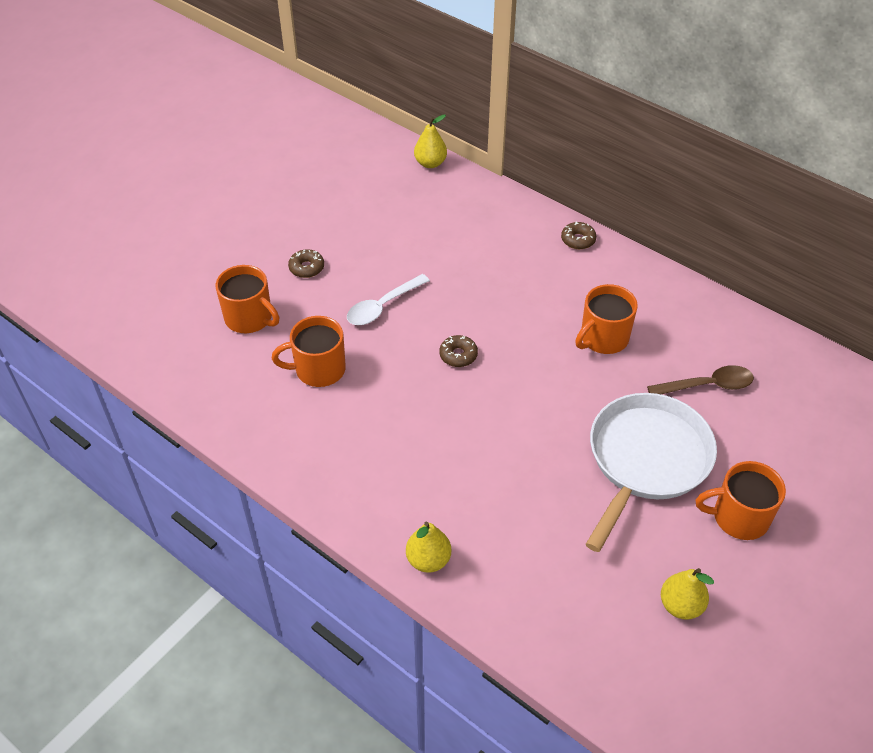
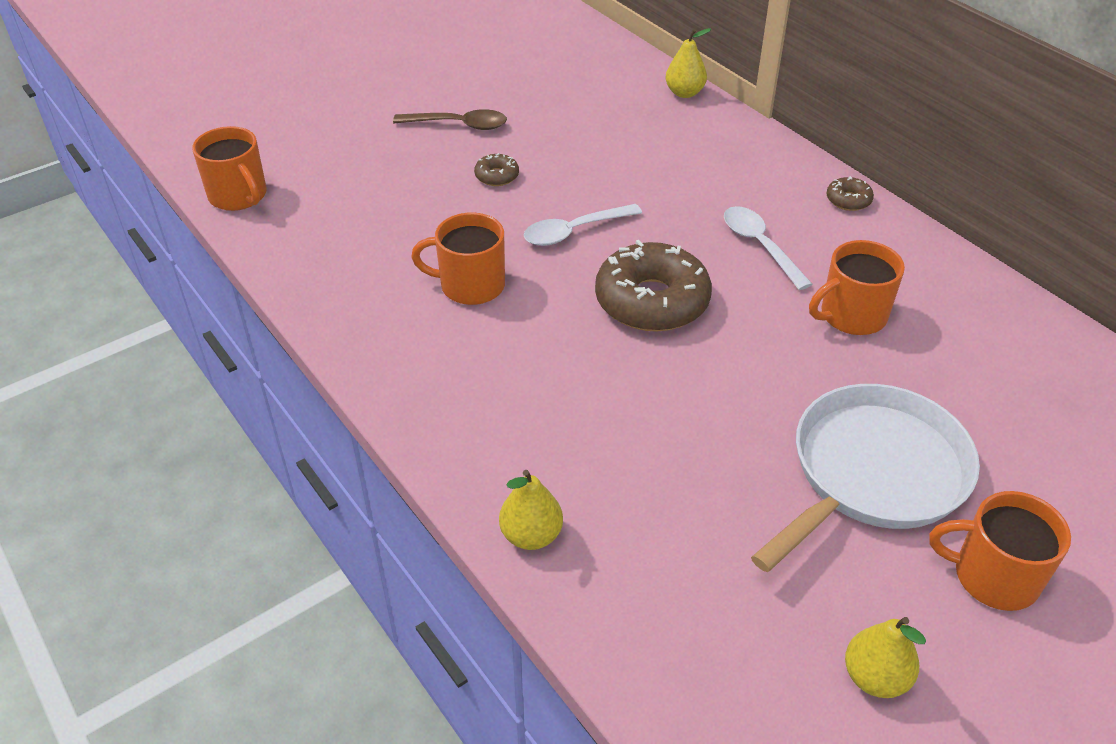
camera: 15 degrees right, 5 degrees down
orange mug [216,265,279,333] -> orange mug moved to [192,126,267,211]
brown donut [439,335,478,367] -> brown donut [595,240,712,332], size x2.26
brown spoon [647,365,754,394] -> brown spoon moved to [393,109,507,130]
none -> white spoon [724,206,812,290]

